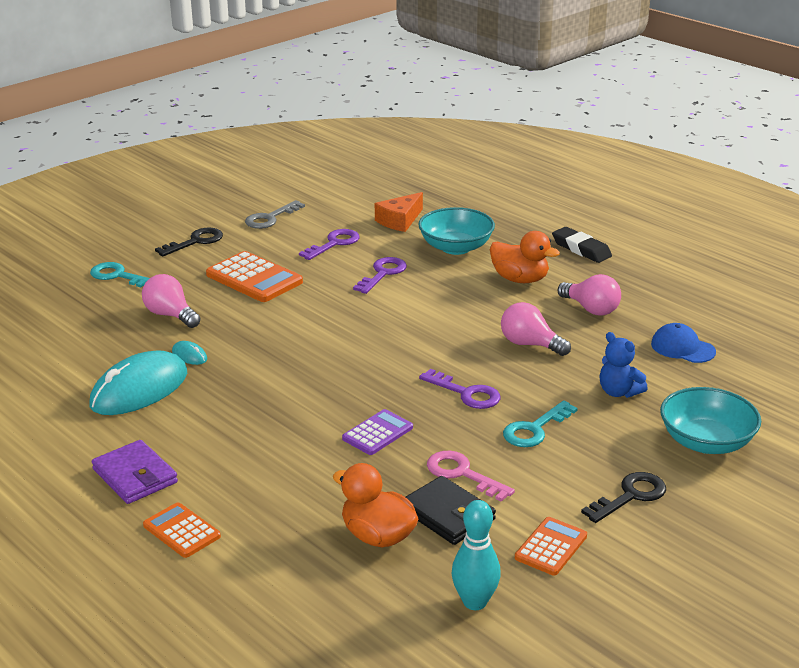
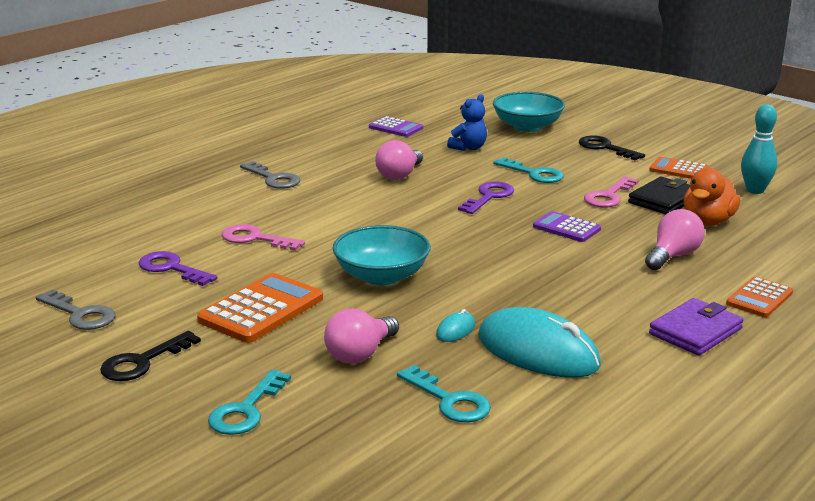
camera: 95 degrees left, 5 degrees down
black key [155,227,223,256] -> black key turned 90 degrees counterclockwise [100,331,201,381]
purple key [353,257,407,294] -> pink key [222,224,305,251]
orange cheese [375,192,423,232] -> none
turquoise bowl [418,207,495,255] -> turquoise bowl moved to [332,225,430,285]
orange duck [490,231,560,283] -> grey key [240,161,300,189]
black eraser [552,227,612,263] -> none
pink light bulb [558,274,621,316] -> pink light bulb moved to [645,209,705,270]
blue cap [651,323,716,363] -> purple calculator [369,116,423,137]
none -> turquoise key [397,365,491,422]

